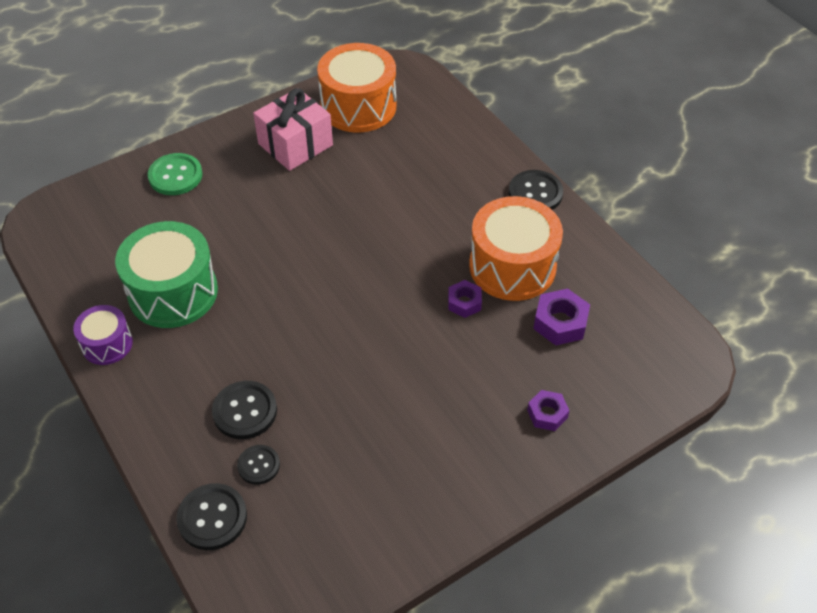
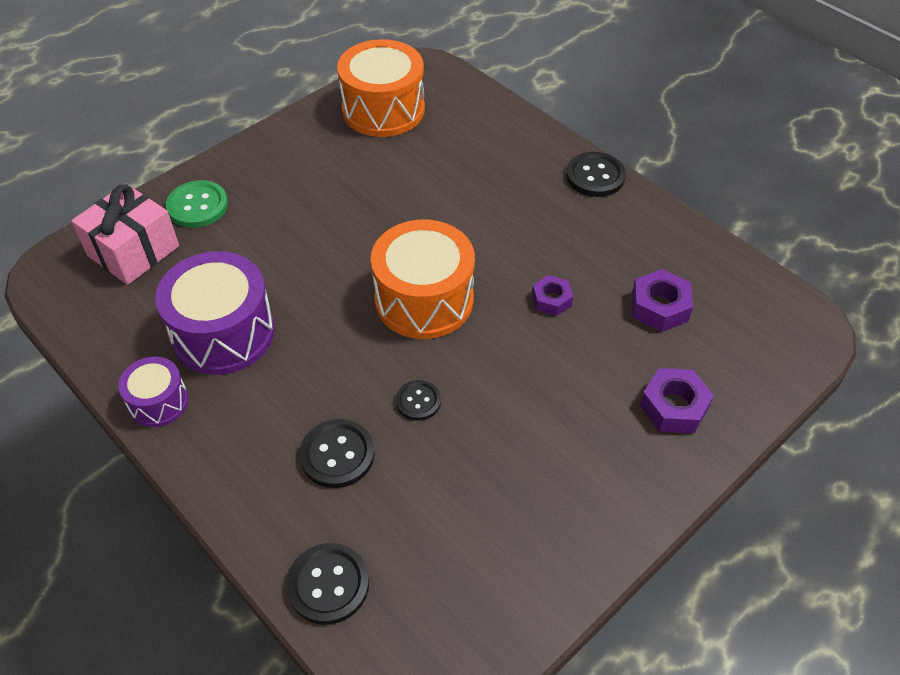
camera: 10 degrees left, 0 degrees up
green drum [115,221,218,328] -> purple drum [155,251,275,375]
black button [237,445,280,485] -> black button moved to [396,380,441,421]
pink gift [253,88,333,171] -> pink gift moved to [71,183,179,285]
orange drum [469,196,563,301] -> orange drum moved to [371,220,475,339]
purple nut [527,390,570,431] -> purple nut [640,368,714,433], size x1.51

